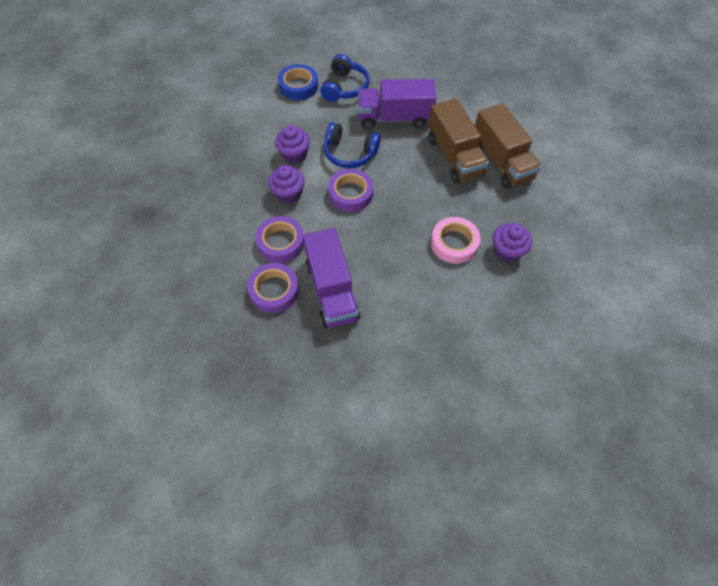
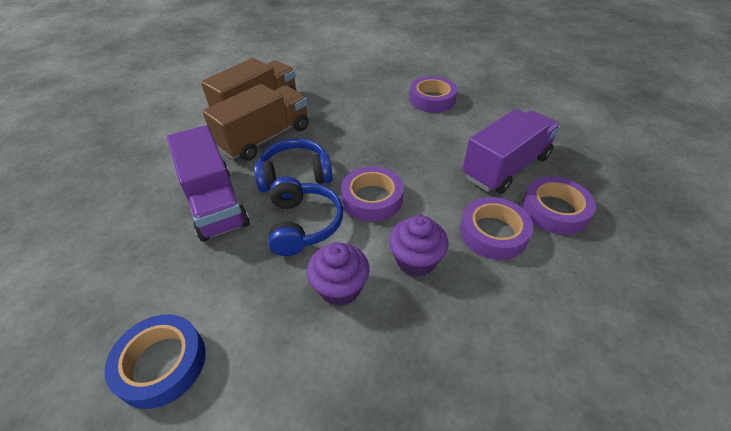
camera: 115 degrees left, 15 degrees down
blue headphones [320,54,370,102] -> blue headphones moved to [254,138,333,192]
pink tape [431,217,480,264] -> none
purple cupcake [493,223,532,262] -> none
none -> purple tape [409,76,458,112]

